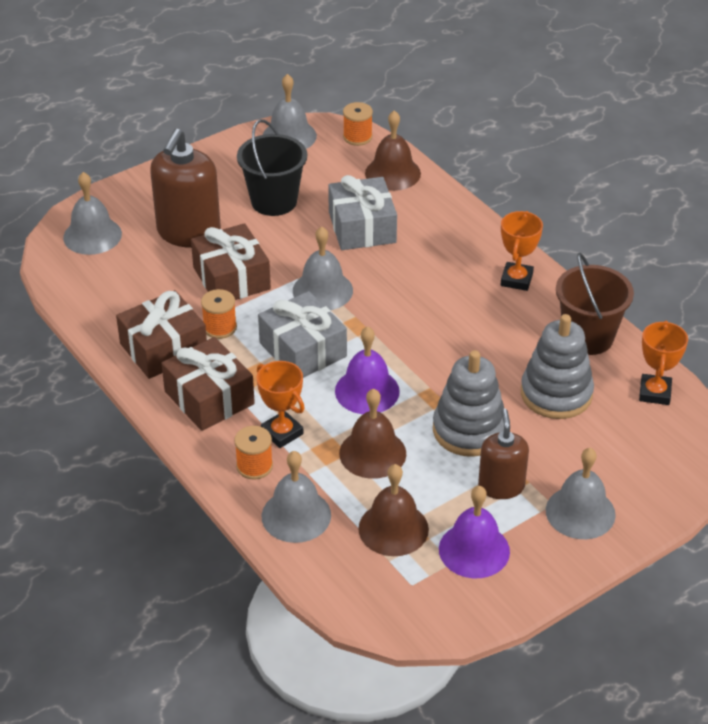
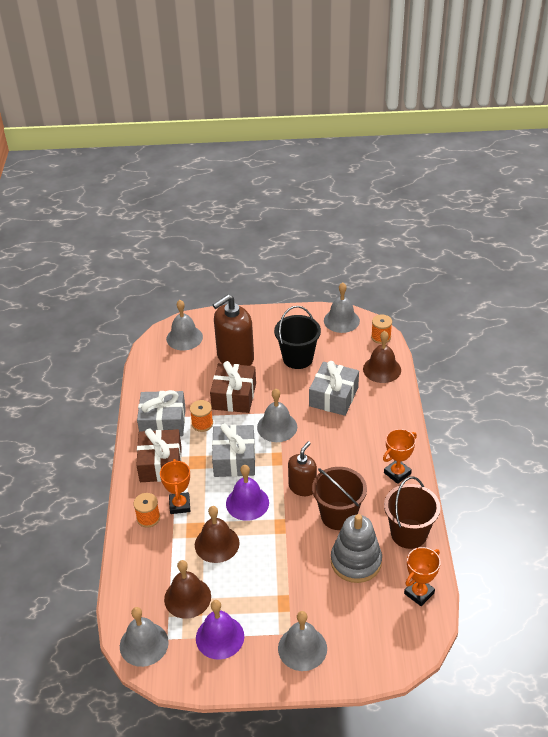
camera: 35 degrees right, 0 degrees up
brown gift [116,290,207,379] -> grey gift [137,390,186,437]
grey bell [262,451,331,543] -> grey bell moved to [120,607,169,667]
grey stacking toy [433,350,504,457] -> none
brown soap dispenser [478,408,529,499] -> brown soap dispenser moved to [288,441,317,496]
none -> brown bucket [312,467,367,530]

